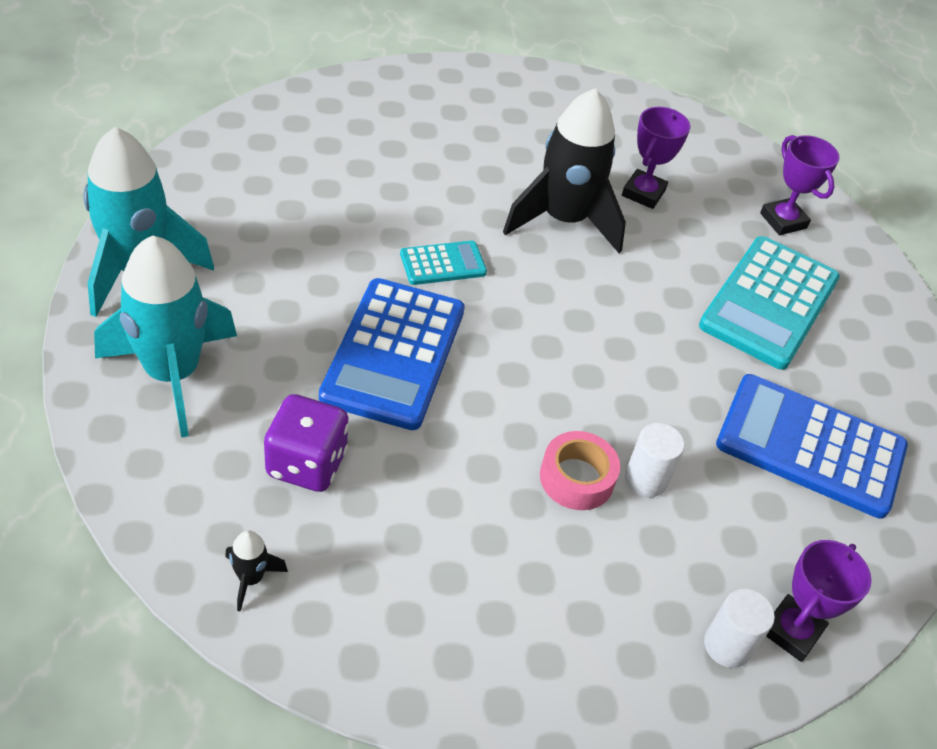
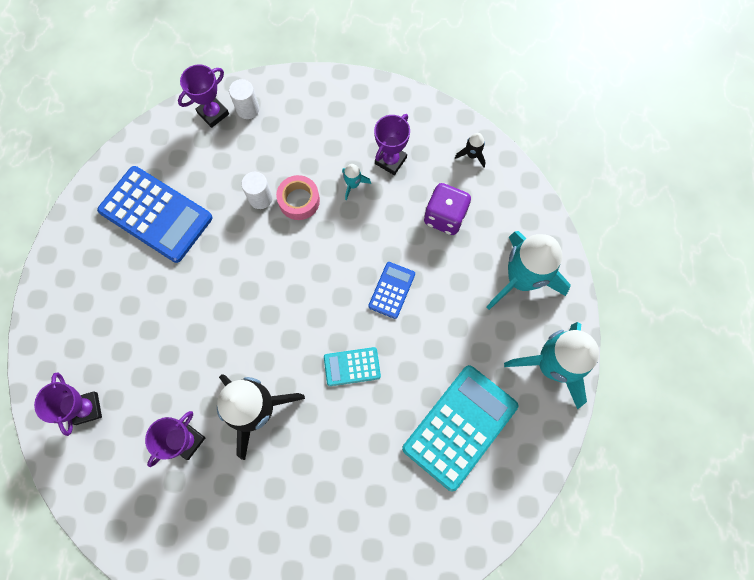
camera: 165 degrees left, 25 degrees up
blue calculator [319,278,465,430] -> blue calculator [368,262,415,319], size x0.50
turquoise calculator [699,236,840,370] -> turquoise calculator moved to [402,365,518,491]
none -> turquoise rocket [342,164,371,200]
none -> purple trophy [374,114,410,175]

